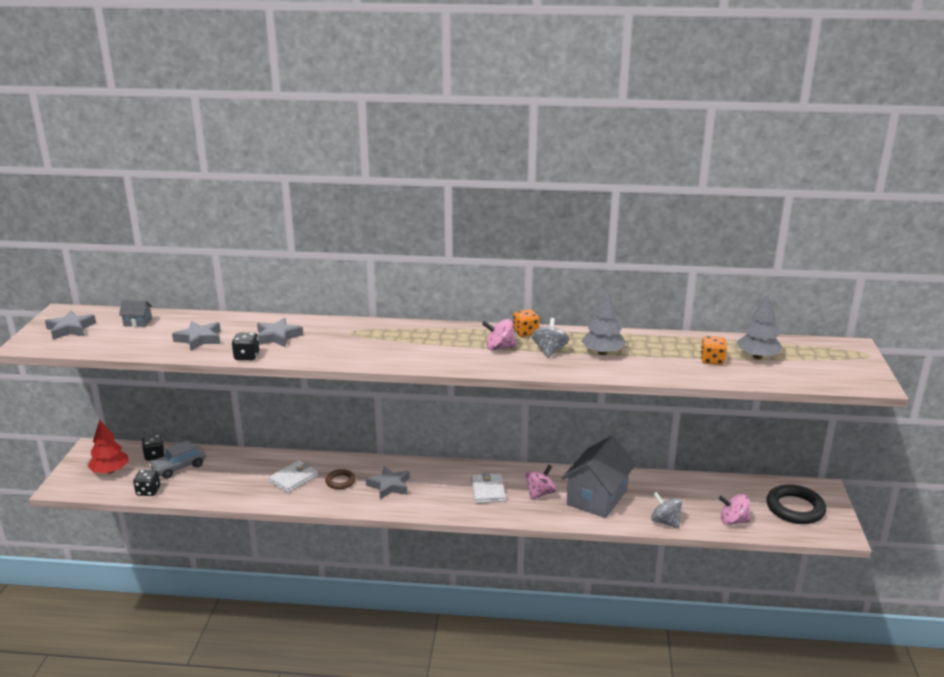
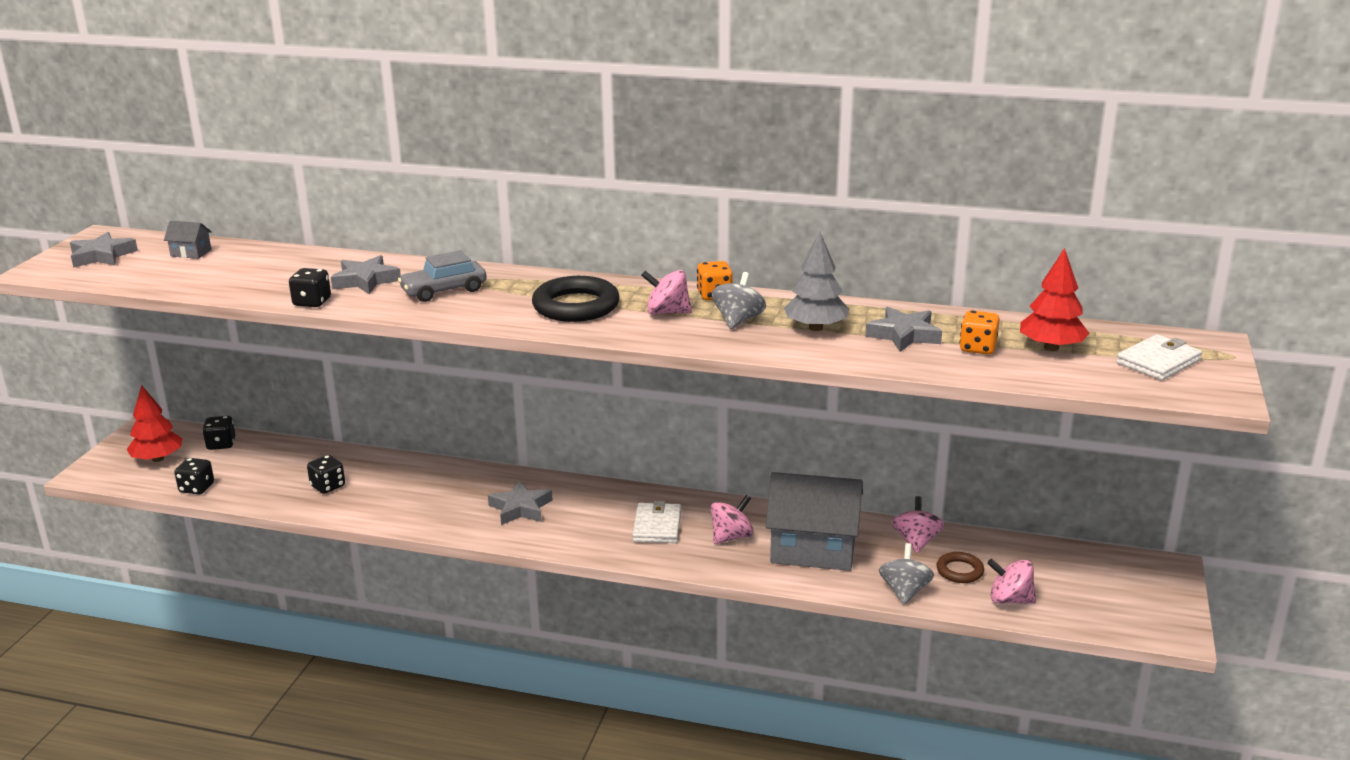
camera: 10 degrees right, 0 degrees up
grey car [149,441,206,479] -> grey car moved to [398,250,487,302]
grey star [172,321,221,351] -> grey star moved to [865,307,942,352]
white wallet [268,460,318,493] -> white wallet moved to [1116,334,1202,380]
brown ring [325,469,356,489] -> brown ring moved to [937,552,984,583]
grey house [562,436,636,518] -> grey house turned 60 degrees clockwise [765,472,863,571]
grey spinning top [651,492,682,528] -> grey spinning top turned 45 degrees clockwise [879,543,934,604]
grey tree [737,294,782,359] -> red tree [1020,248,1090,351]
black ring [767,484,826,524] -> black ring moved to [532,276,620,322]
none -> black dice [307,455,345,494]
none -> pink spinning top [892,496,944,553]

